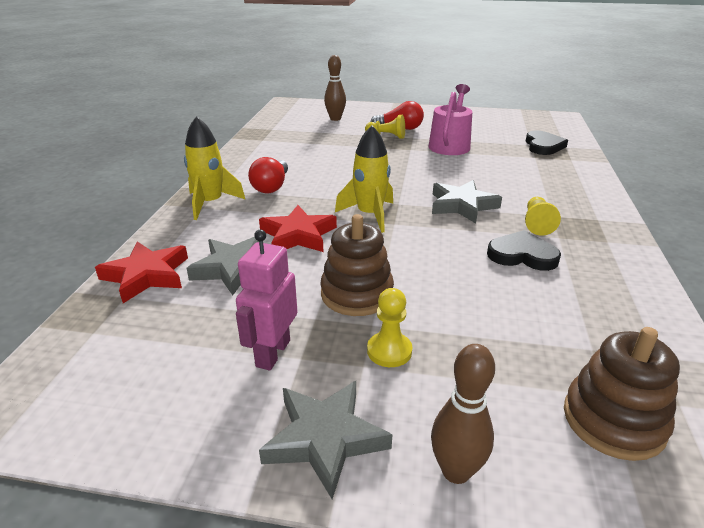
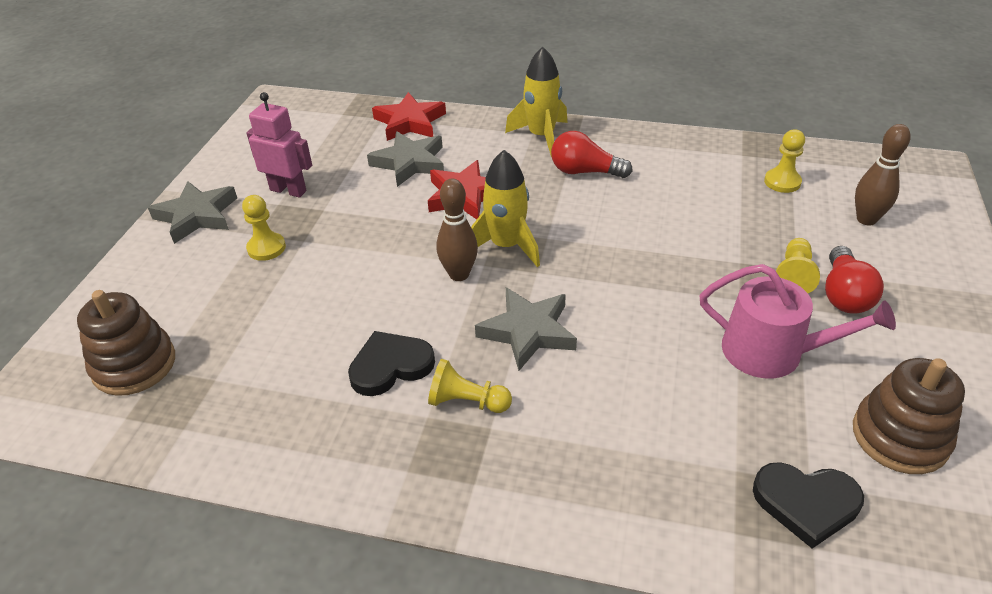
camera: 95 degrees right, 10 degrees up
brown stacking toy [320,214,394,316] -> brown stacking toy moved to [853,358,965,474]
brown bowling pin [431,344,495,484] -> brown bowling pin moved to [436,179,478,281]
black heart [487,230,561,271] -> black heart turned 135 degrees counterclockwise [348,331,435,396]
none -> yellow pawn [764,129,805,193]

